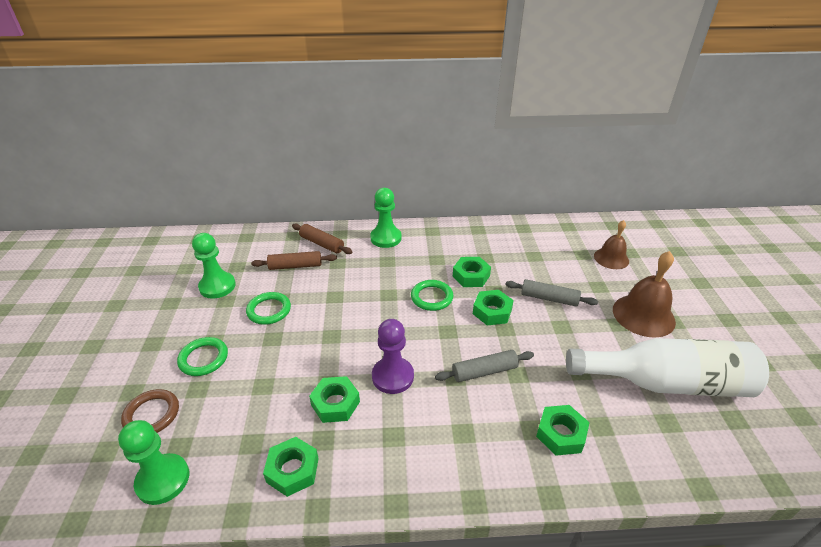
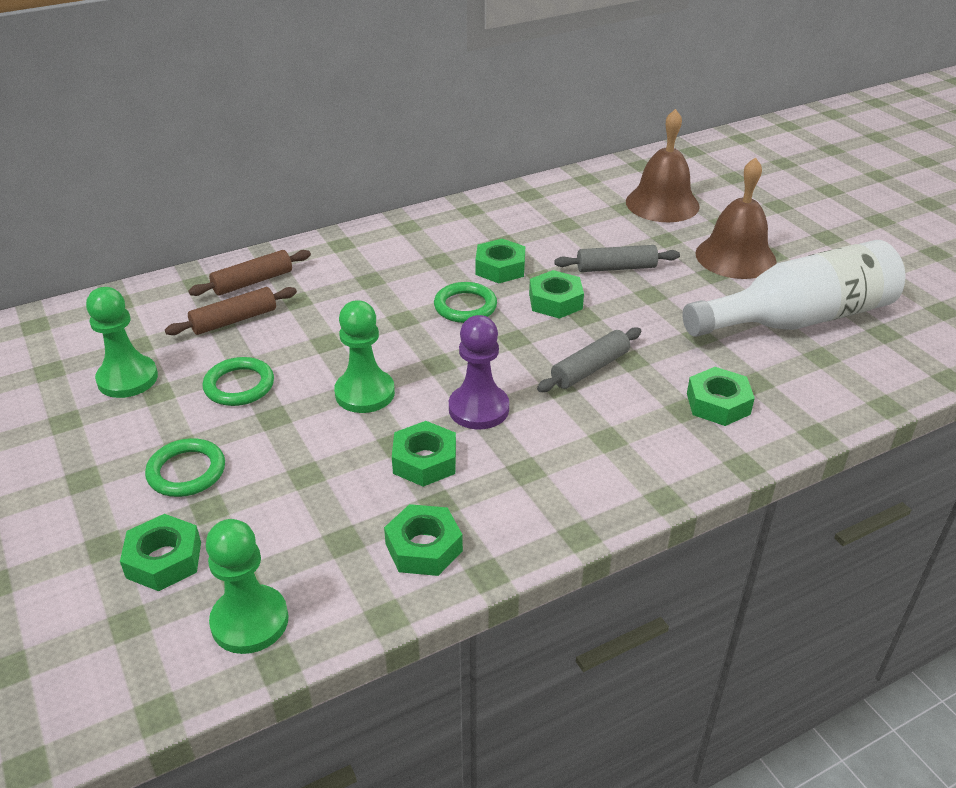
camera: 25 degrees left, 0 degrees up
brown ring [121,389,179,433] -> green nut [120,514,201,591]
brown rolling pin [292,223,353,254] -> brown rolling pin turned 45 degrees counterclockwise [188,250,311,296]
green pawn [370,188,402,248] -> green pawn moved to [334,300,395,413]
brown bell [594,220,629,269] -> brown bell [626,109,700,222], size x1.54

